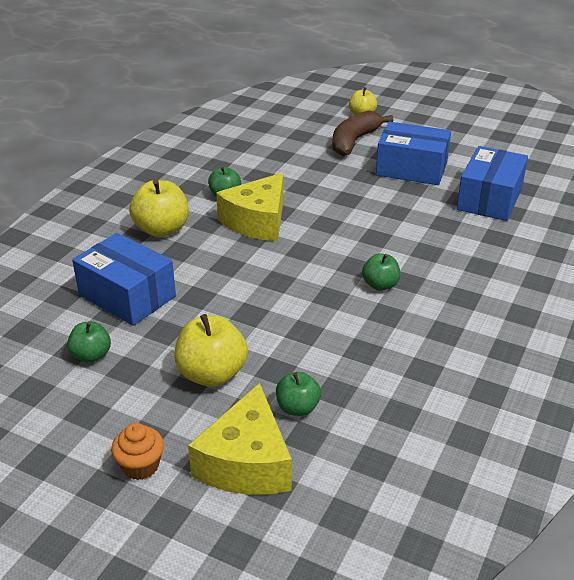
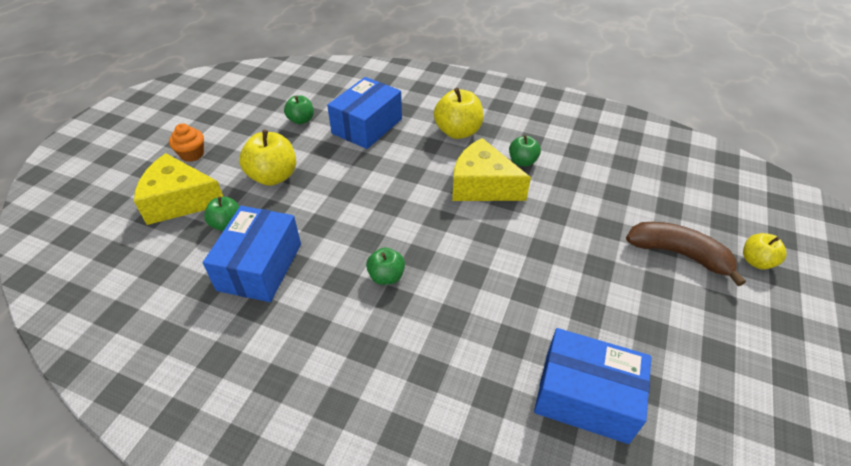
camera: 85 degrees right, 10 degrees up
blue box [376,122,451,185] -> blue box moved to [203,206,301,302]

